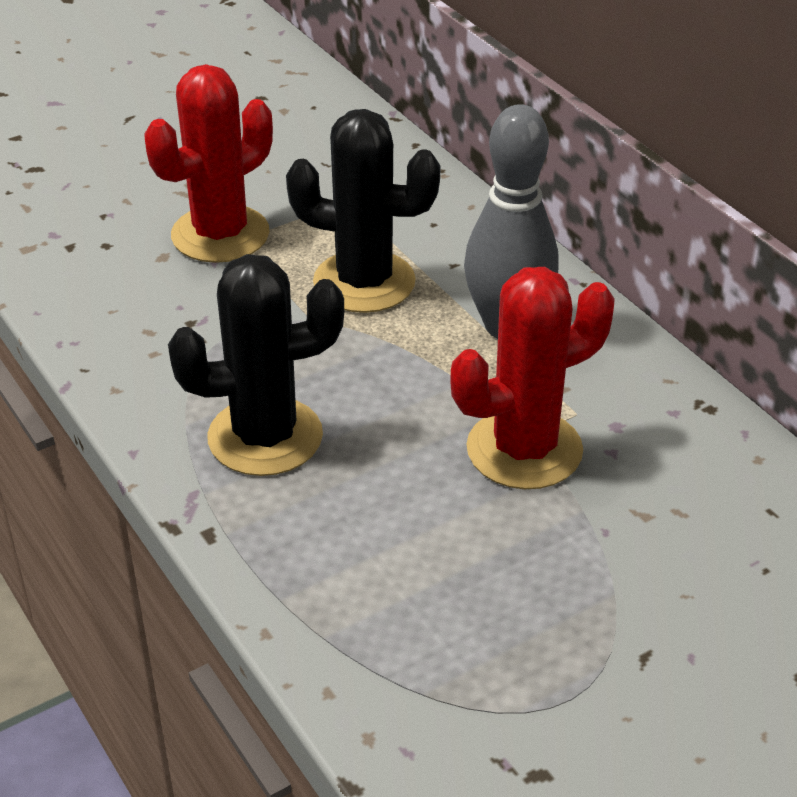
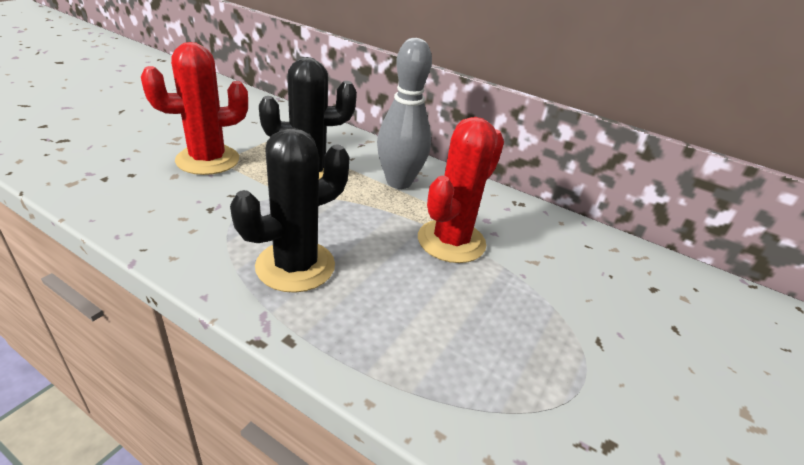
camera: 30 degrees left, 5 degrees down
red cactus [145,64,273,263] -> red cactus turned 45 degrees clockwise [141,42,248,175]

